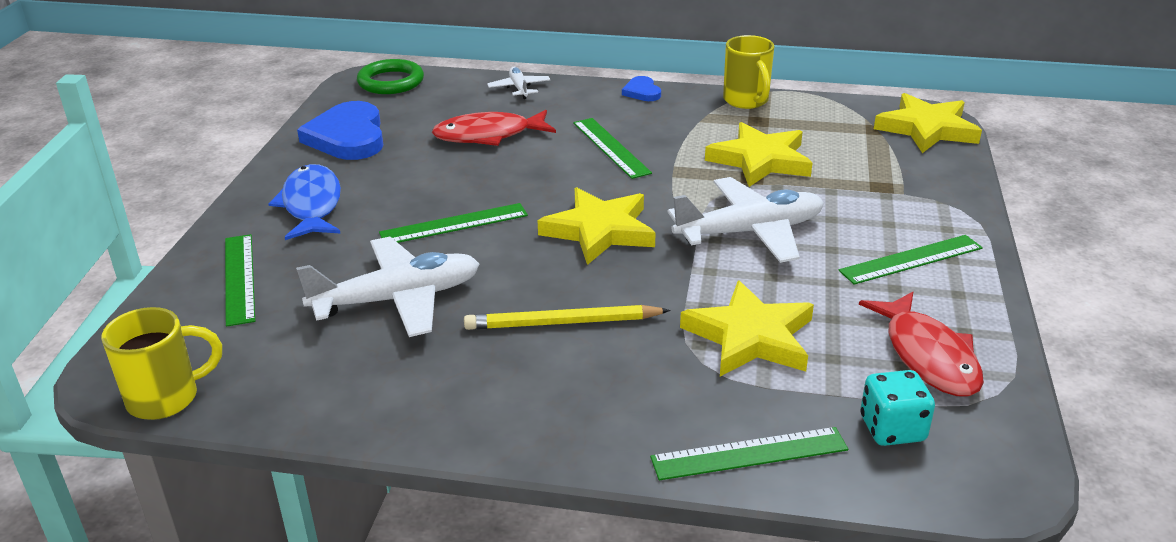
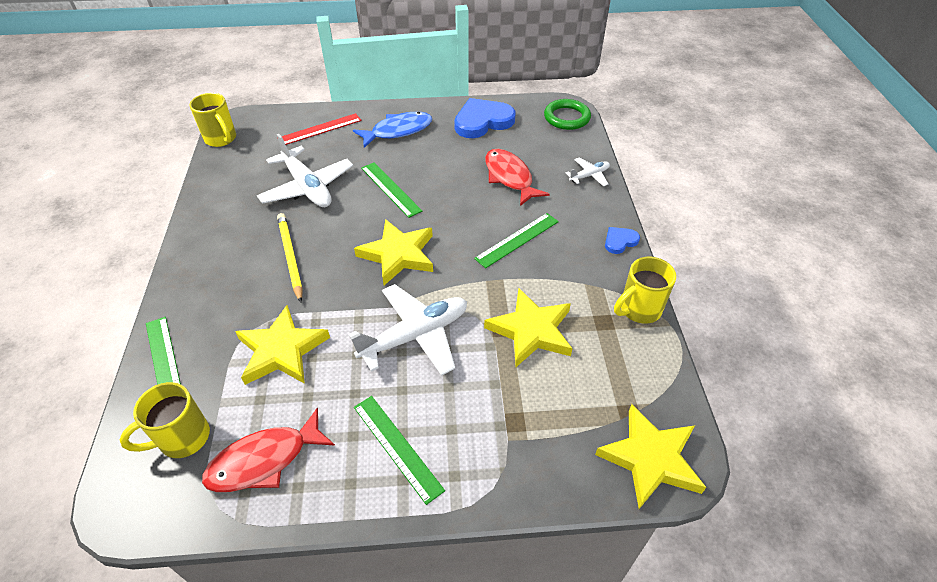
camera: 75 degrees right, 15 degrees up
green ruler [225,234,255,327] -> red ruler [282,113,362,145]
white plane [668,177,824,263] -> white plane turned 90 degrees counterclockwise [349,284,467,376]
turquoise dice [860,370,935,446] -> yellow mug [119,382,210,458]

